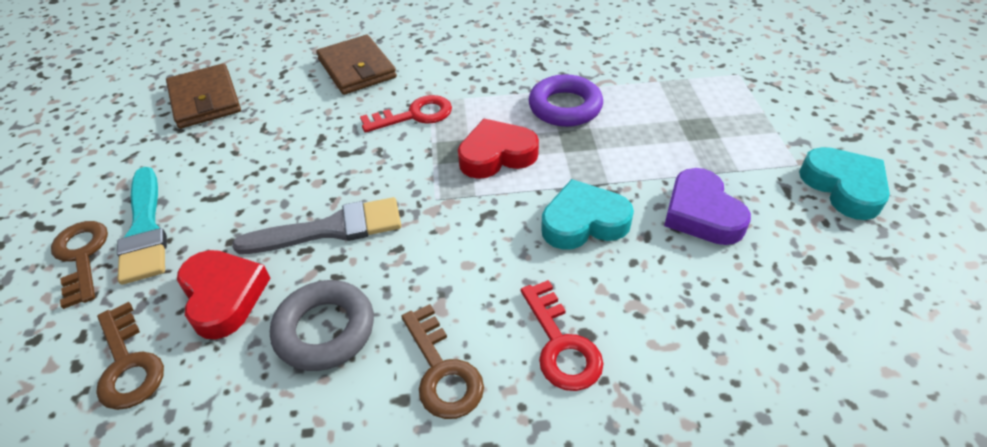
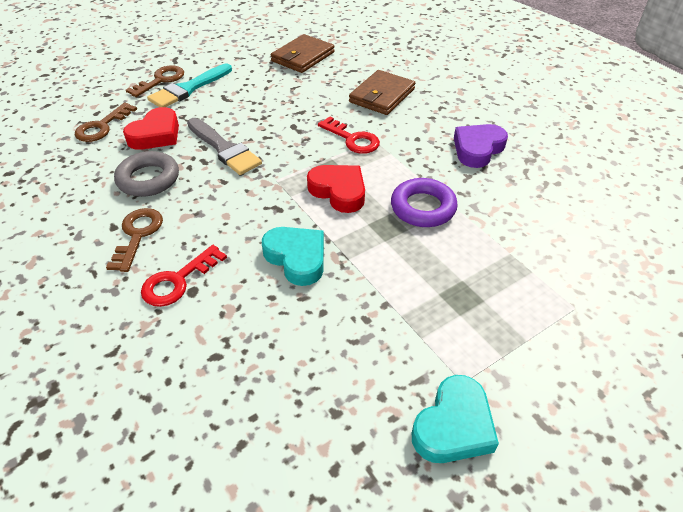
camera: 60 degrees right, 0 degrees up
brown key [401,304,484,419] -> brown key turned 150 degrees clockwise [106,208,163,272]
purple heart [664,168,751,245] -> purple heart moved to [454,124,508,168]

